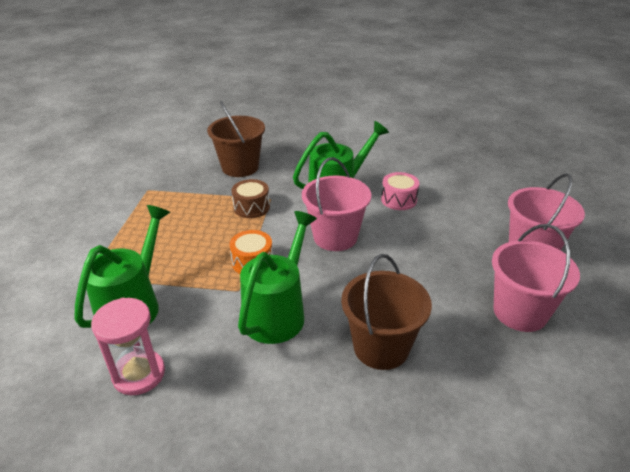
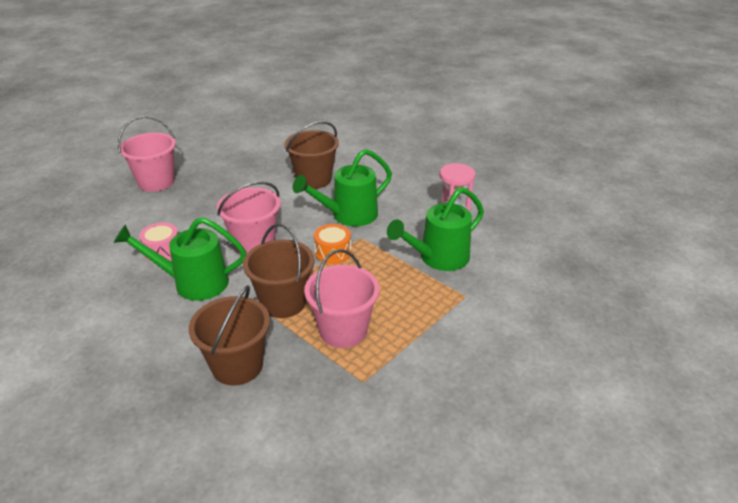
camera: 145 degrees left, 0 degrees up
brown drum [231,179,270,218] -> brown bucket [243,224,315,318]
pink bucket [492,224,580,332] -> pink bucket moved to [304,249,379,348]

